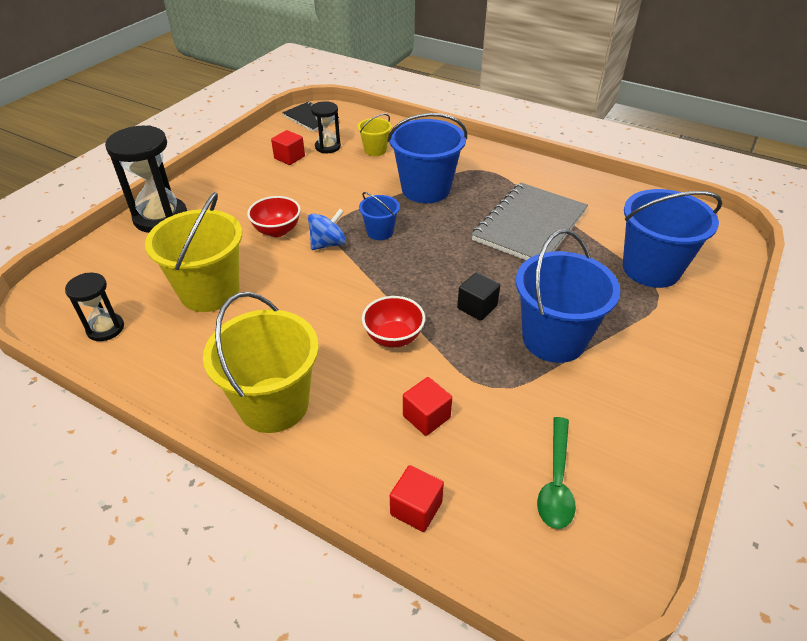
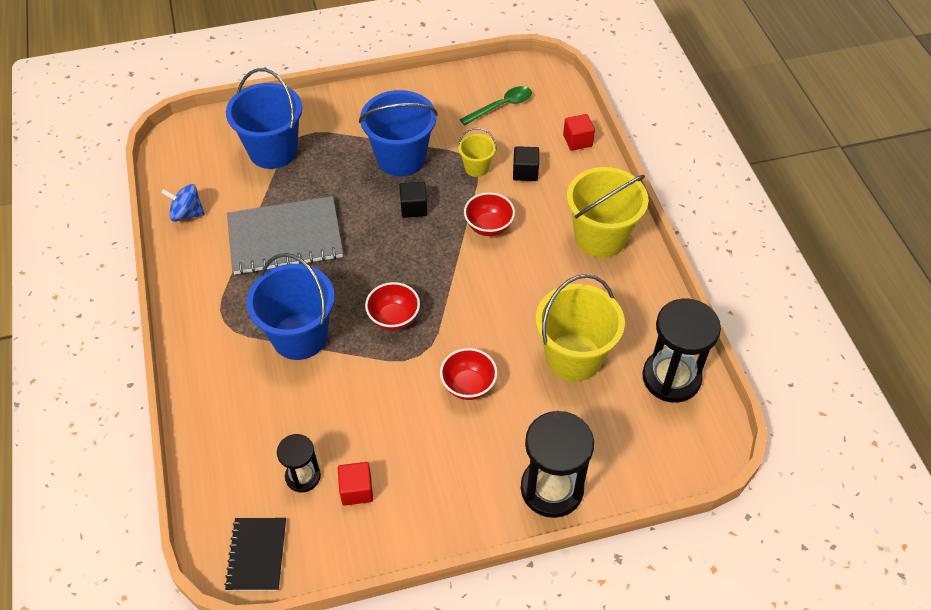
camera: 135 degrees left, 10 degrees up
black hourglass [65,273,124,341] -> black hourglass [642,298,721,403], size x1.78
blue spinning top [308,209,346,250] -> blue spinning top moved to [161,184,205,222]
yellow bucket [357,114,392,156] -> yellow bucket moved to [458,128,497,177]
blue bucket [359,192,400,240] -> red bowl [365,282,420,331]
red cube [403,377,452,436] -> black cube [513,146,539,181]

